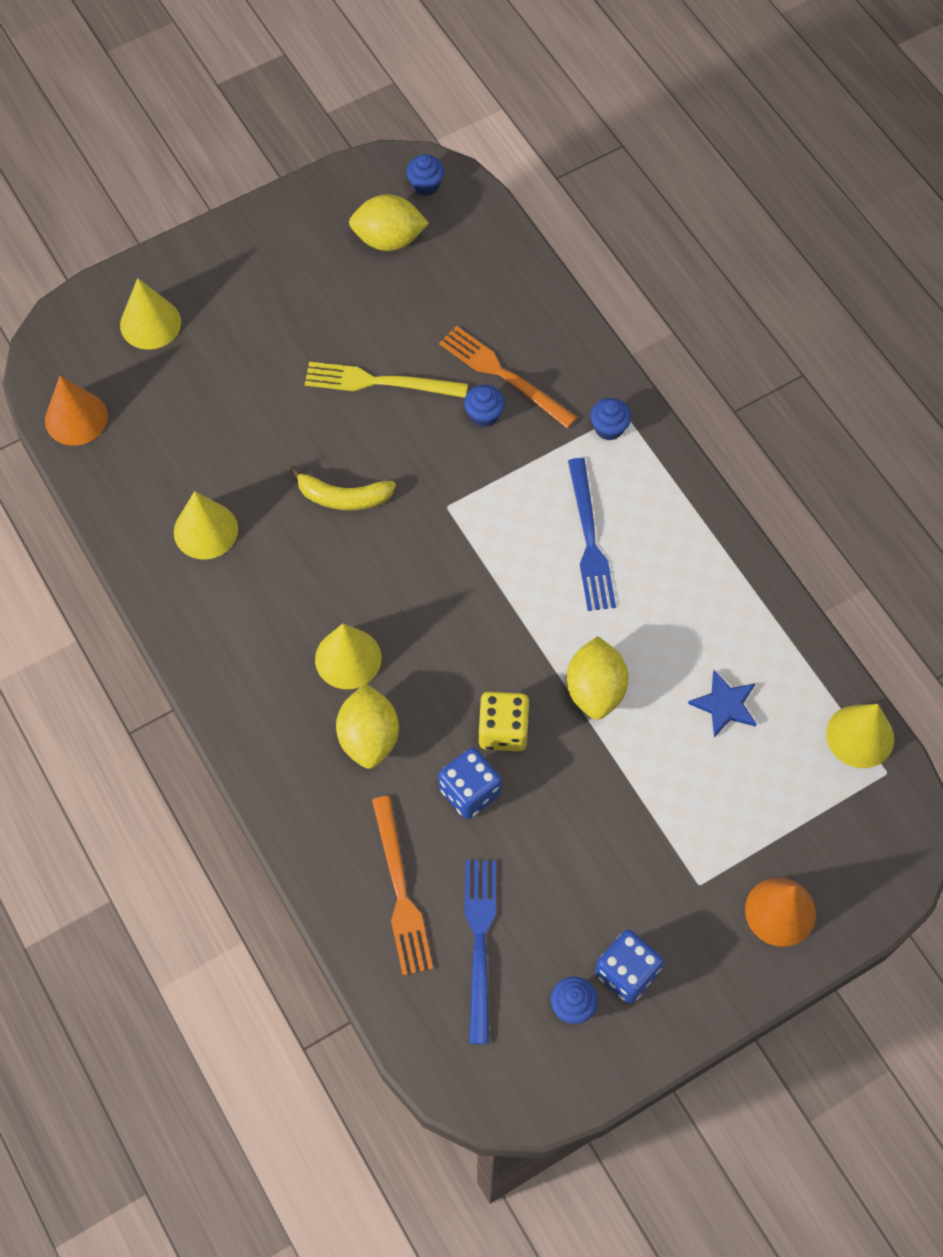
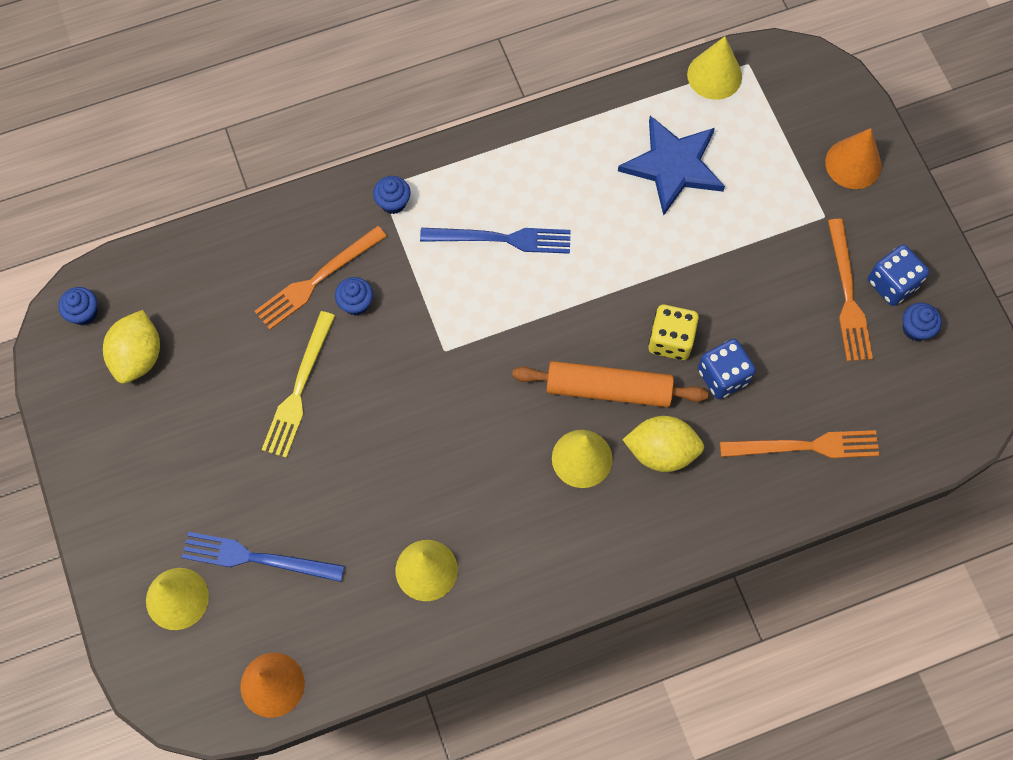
camera: 80 degrees left, 5 degrees up
yellow banana [289,465,396,510] -> none
blue fork [464,860,496,1044] -> blue fork moved to [182,532,345,582]
yellow lemon [566,636,629,720] -> none
blue star [688,670,757,737] -> blue star [618,116,725,216], size x1.81
none -> orange rolling pin [512,361,708,407]
none -> orange fork [828,219,873,361]

